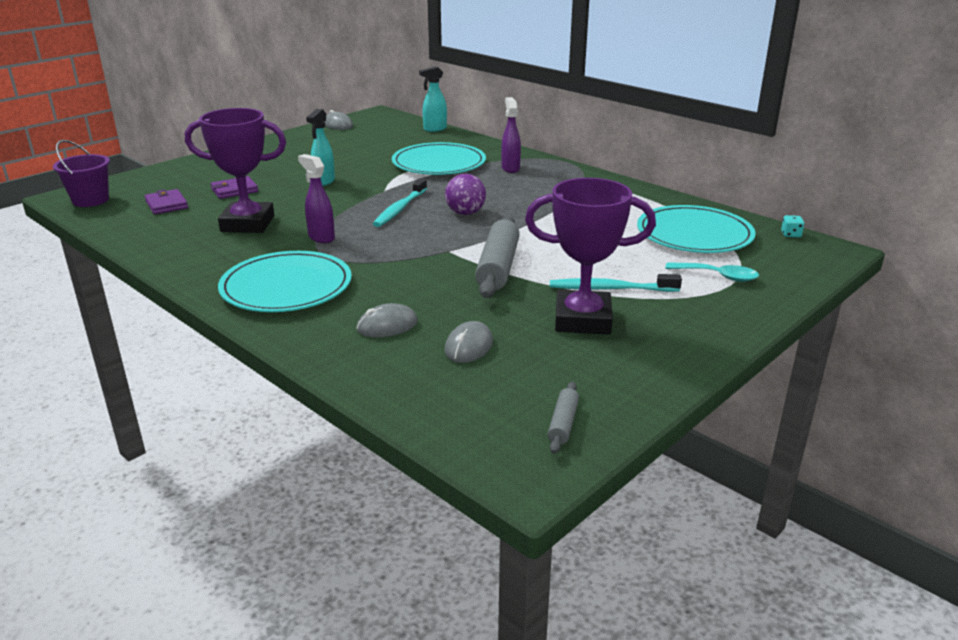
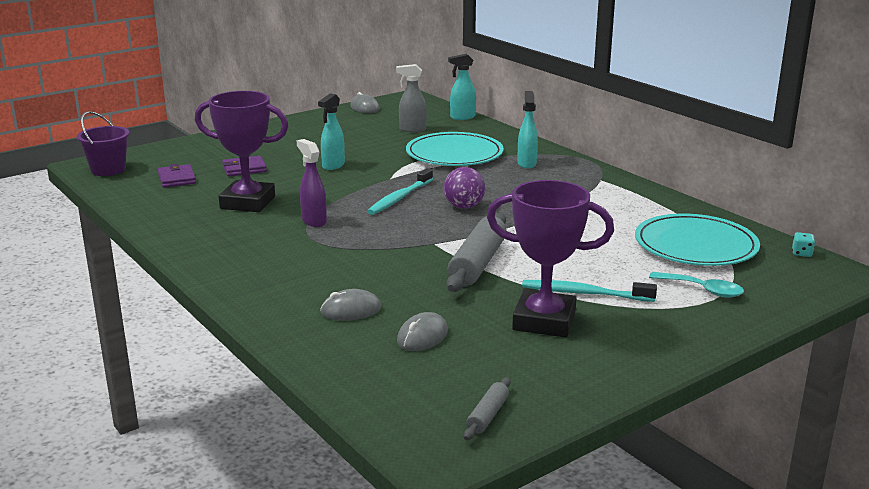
camera: 10 degrees right, 5 degrees down
turquoise plate [218,251,352,312] -> none
purple spray bottle [501,97,521,173] -> turquoise spray bottle [517,91,538,169]
none -> grey spray bottle [396,64,427,132]

